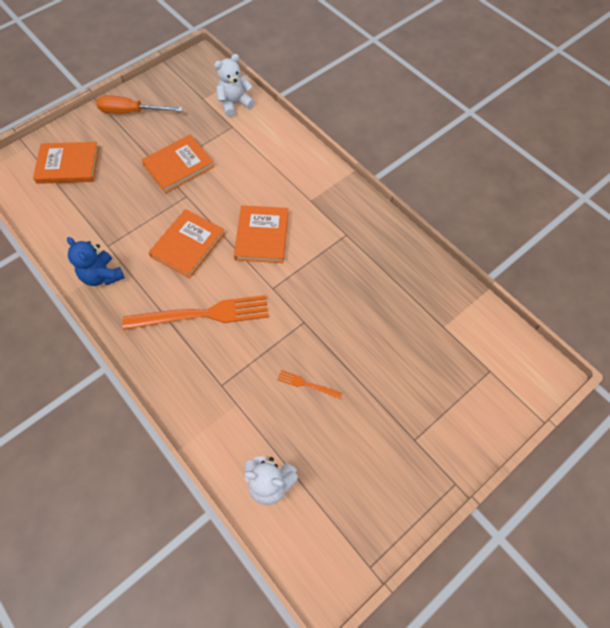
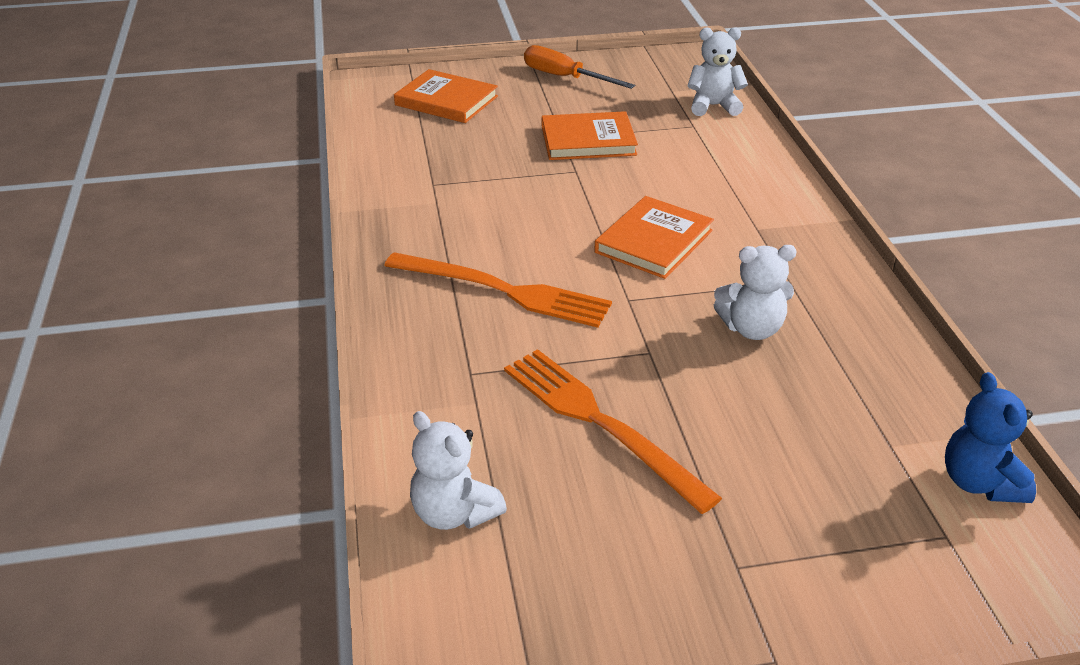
camera: 30 degrees right, 25 degrees down
blue teddy bear [67,237,124,286] -> blue teddy bear moved to [945,372,1036,503]
orange book [149,209,225,278] -> none
orange fork [277,370,342,399] -> orange fork [504,349,722,514], size x2.30
none -> white teddy bear [714,245,797,340]

